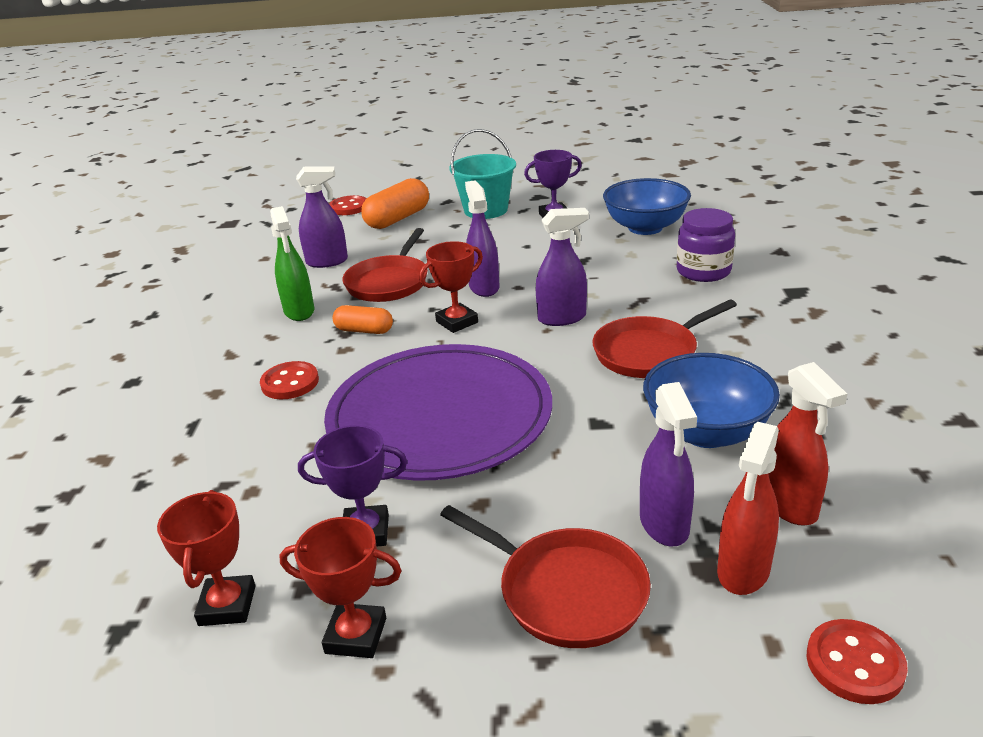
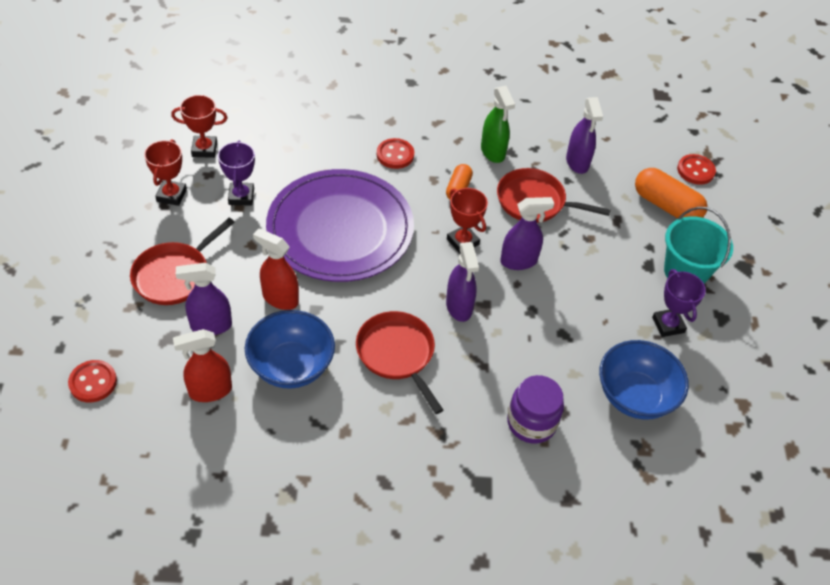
camera: 85 degrees right, 20 degrees up
green spray bottle [270,206,314,321] -> green spray bottle turned 90 degrees counterclockwise [481,86,515,163]
red spray bottle [717,422,779,595] -> red spray bottle moved to [253,229,299,310]

